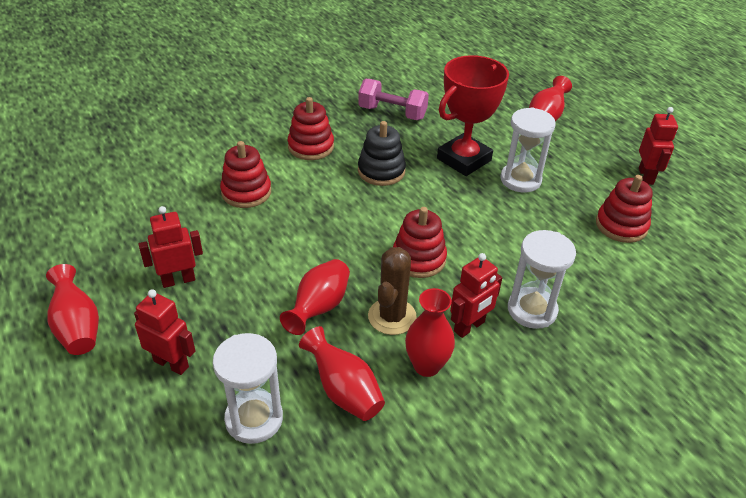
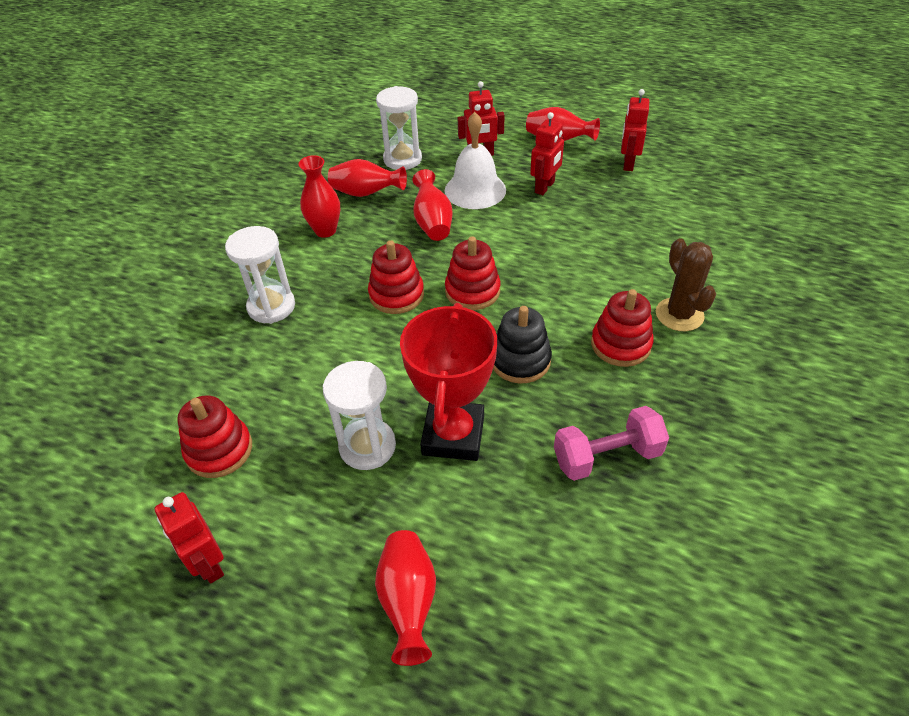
camera: 145 degrees right, 5 degrees up
red stacking toy [220,141,271,208] -> red stacking toy moved to [445,236,501,310]
brown cactus [368,247,417,335] -> brown cactus moved to [656,238,716,331]
red robot [450,253,502,338] -> red robot moved to [621,89,649,171]
none -> white bell [444,112,506,209]

